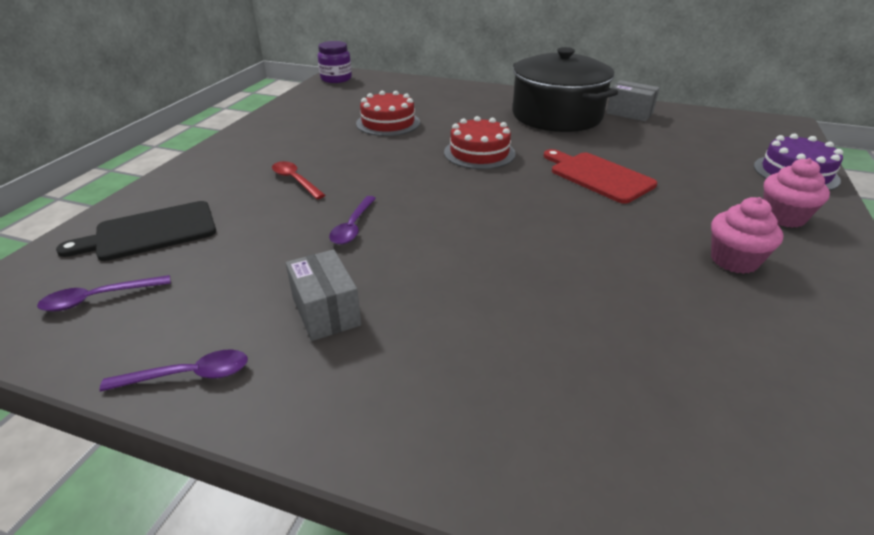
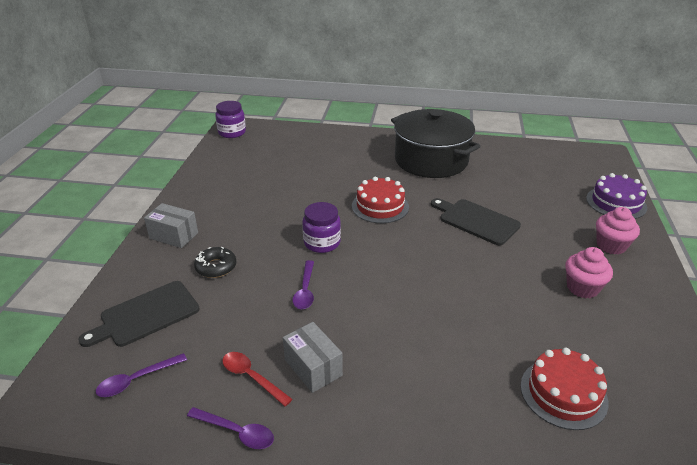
camera: 10 degrees left, 0 degrees up
purple spoon [100,349,248,392] -> purple spoon turned 45 degrees clockwise [187,407,274,449]
red spoon [272,161,325,199] -> red spoon moved to [222,352,292,406]
red cake [356,91,420,136] -> red cake moved to [520,348,608,430]
red cutting board [543,149,657,204] -> black cutting board [431,198,521,245]
grey box [606,80,660,121] -> grey box moved to [144,203,198,248]
none -> black donut [194,247,236,278]
none -> purple jar [303,202,341,253]

